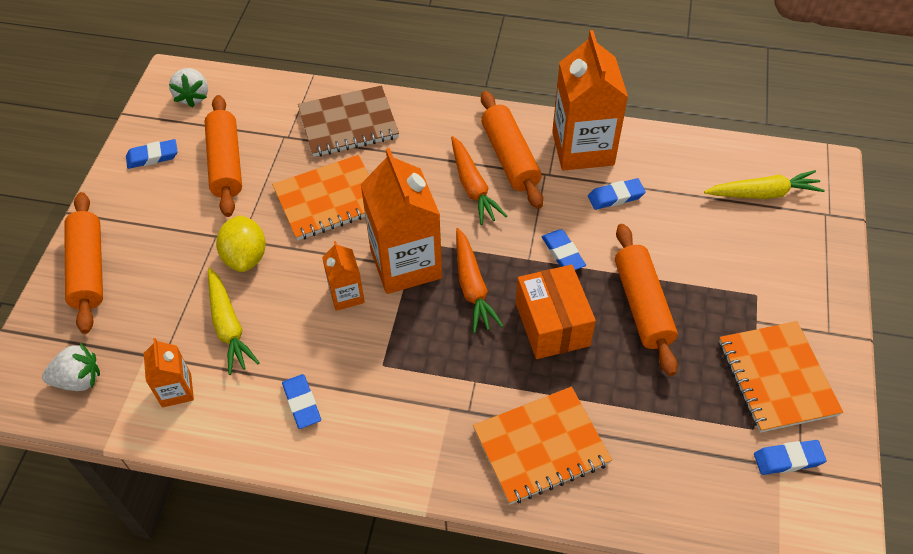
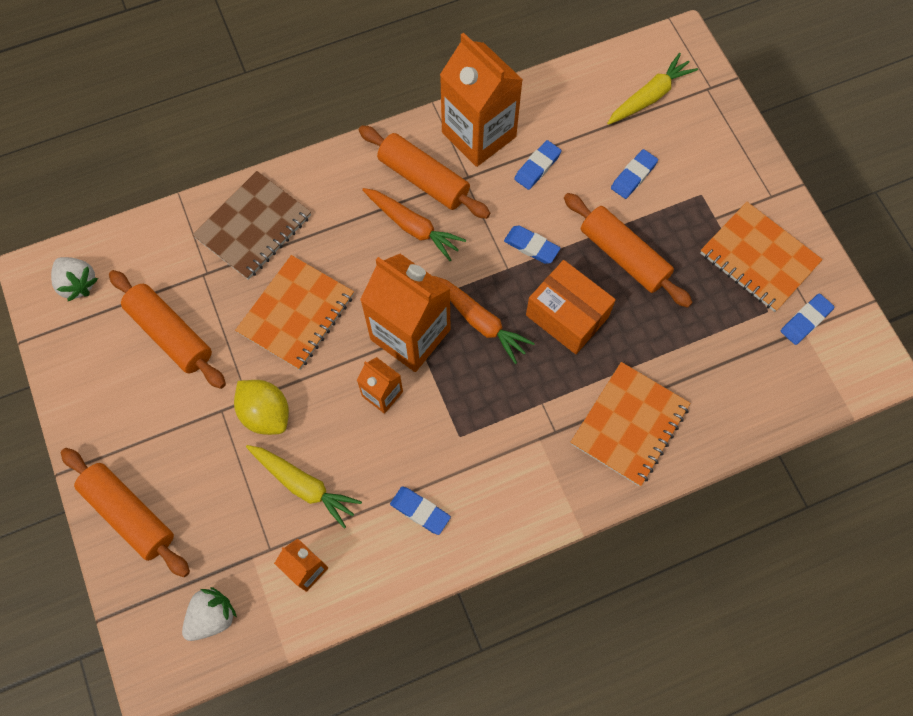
camera: 35 degrees left, 15 degrees up
blue eraser [126,139,178,169] -> blue eraser moved to [611,149,658,199]

